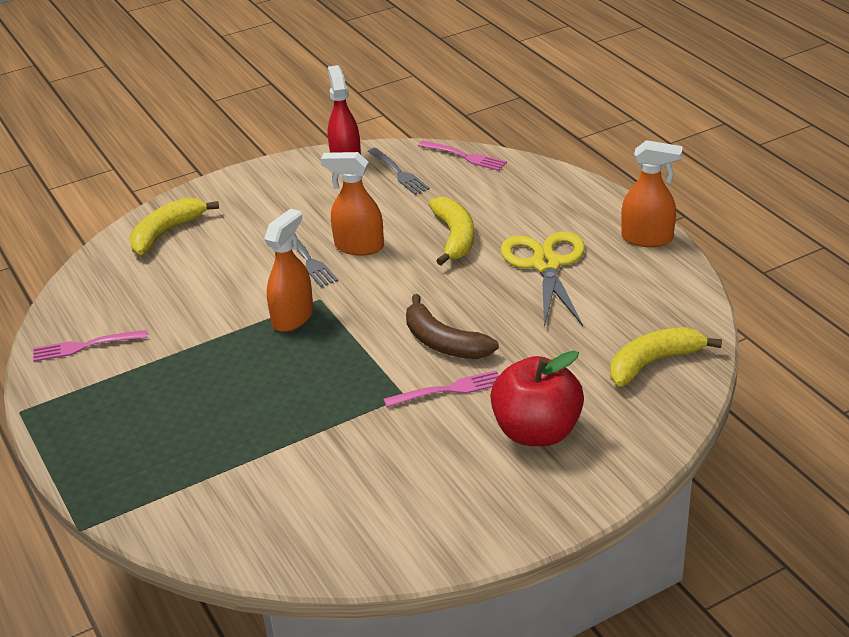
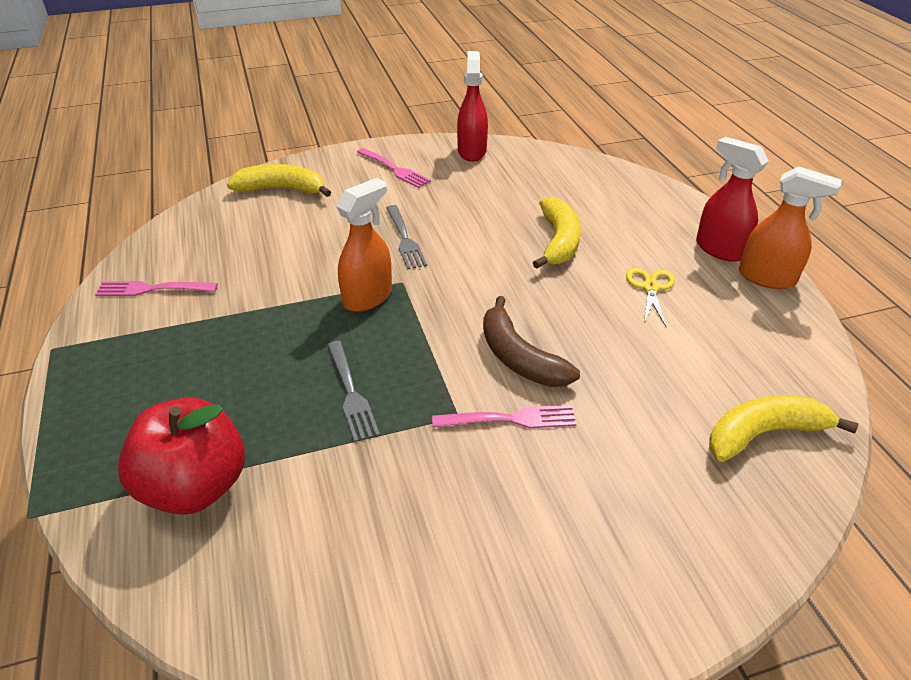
camera: 10 degrees right, 5 degrees up
yellow banana [129,198,219,255] -> yellow banana turned 45 degrees clockwise [227,164,331,197]
orange spray bottle [321,152,384,256] -> none
grey fork [368,148,430,195] -> grey fork moved to [327,341,380,442]
pink fork [418,141,507,171] -> pink fork moved to [357,148,431,188]
red apple [490,350,584,446] -> red apple moved to [118,398,245,515]
yellow scissors [501,232,585,327] -> yellow scissors [626,268,675,328], size x0.53
none -> red spray bottle [696,137,769,262]

